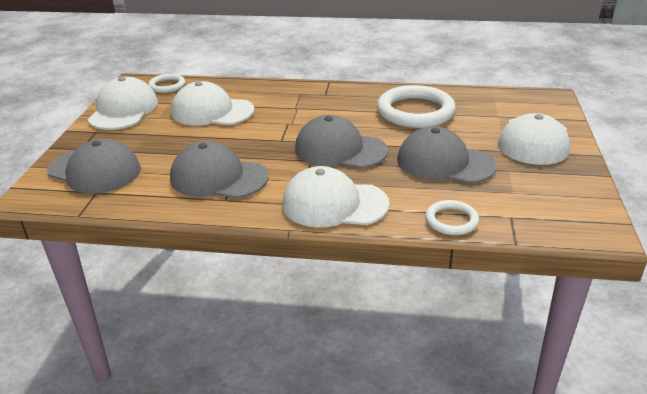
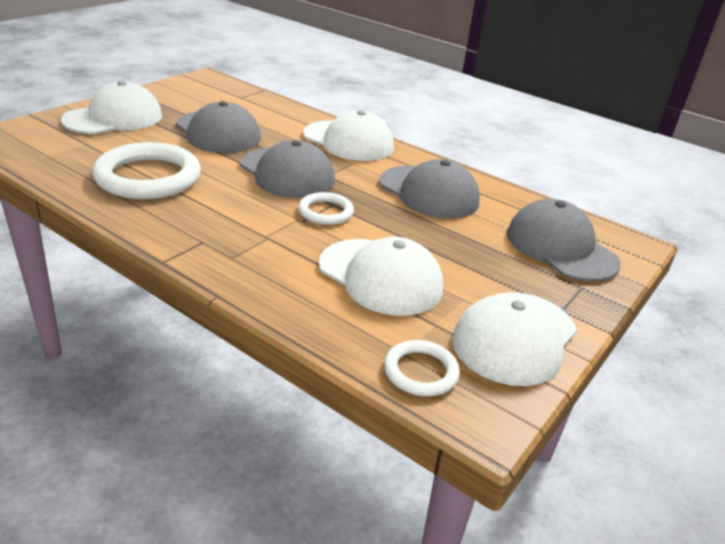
camera: 155 degrees left, 0 degrees up
white ring [425,200,479,235] -> white ring moved to [298,192,354,225]

